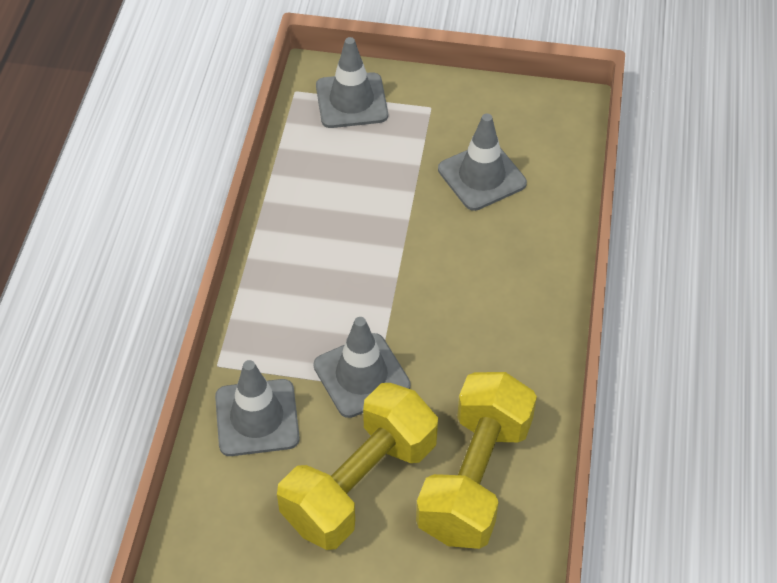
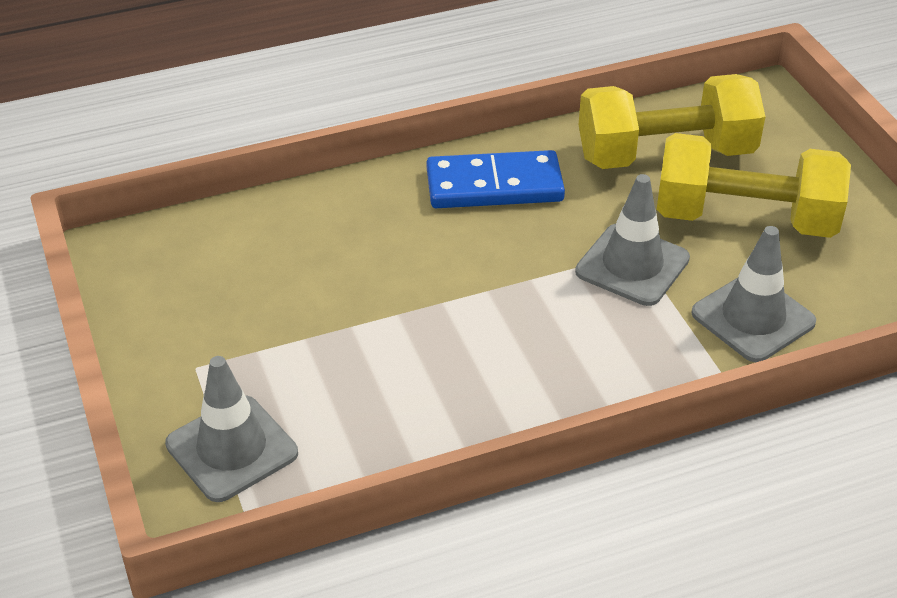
camera: 120 degrees left, 10 degrees down
grey traffic cone [438,114,527,211] -> none
none -> blue domino [426,150,565,208]

